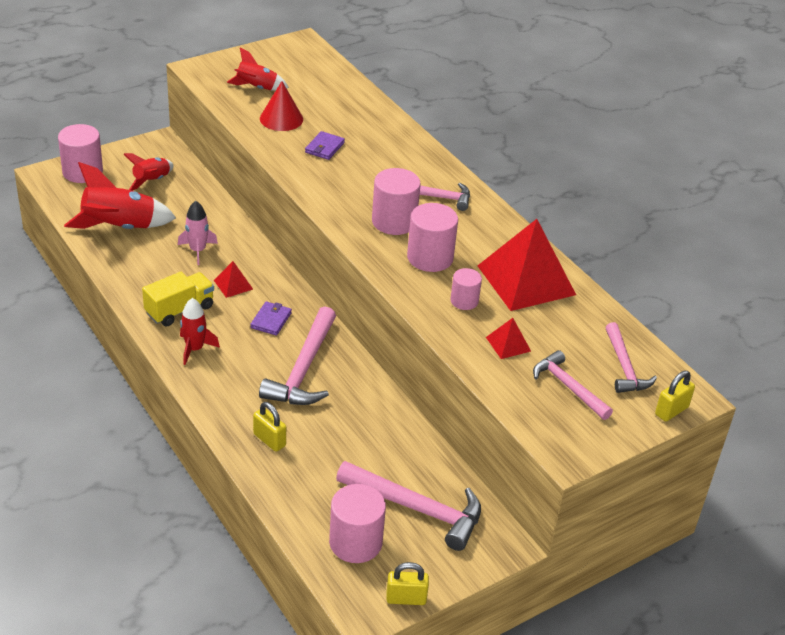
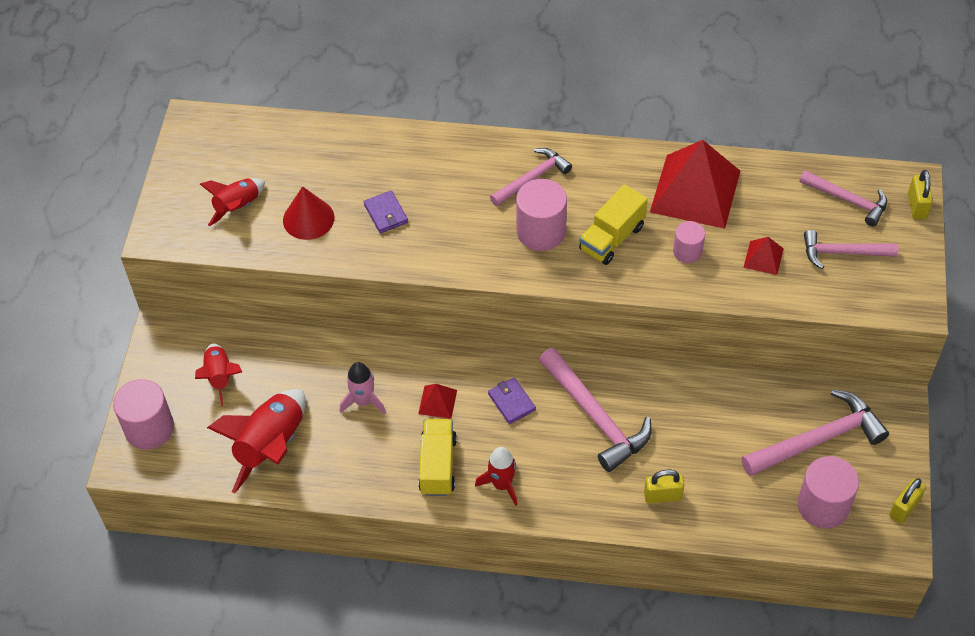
camera: 45 degrees left, 15 degrees up
pink cylinder [407,203,458,272] -> yellow truck [579,184,648,265]

